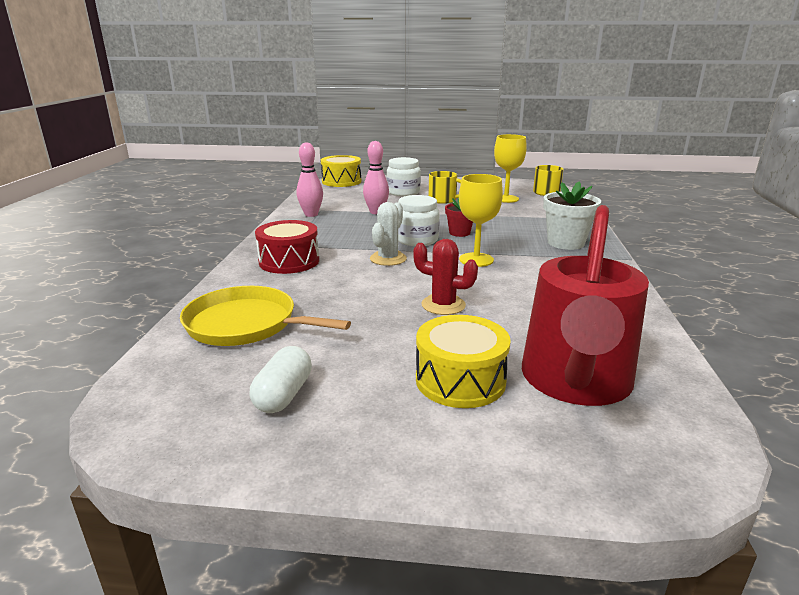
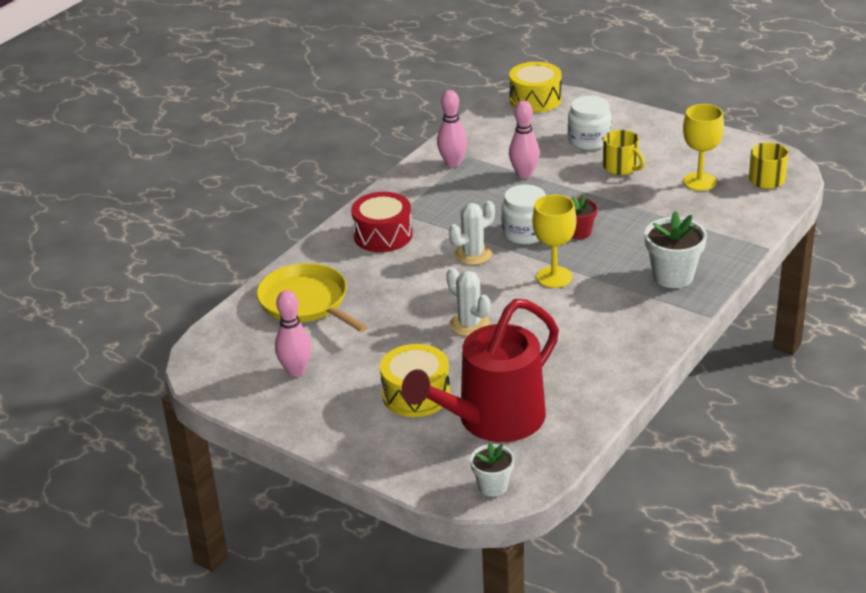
camera: 30 degrees right, 10 degrees up
white capsule [249,346,312,413] -> pink bowling pin [275,290,311,377]
red cactus [413,239,478,315] -> white cactus [446,267,490,336]
none -> white flower pot [470,441,514,497]

